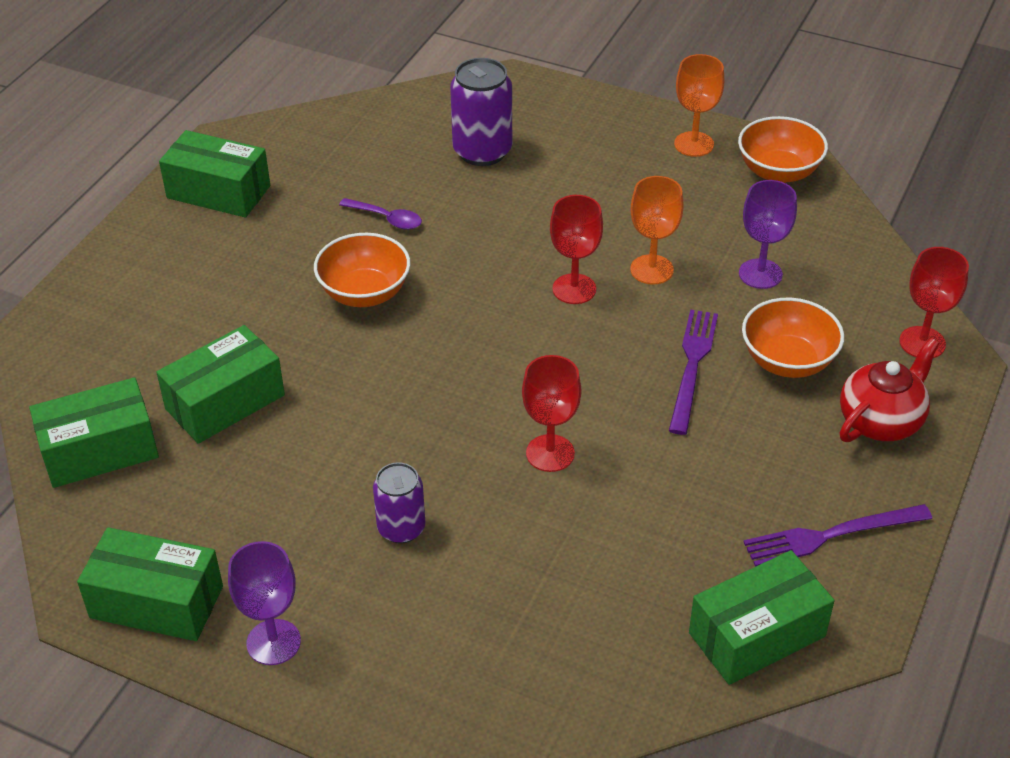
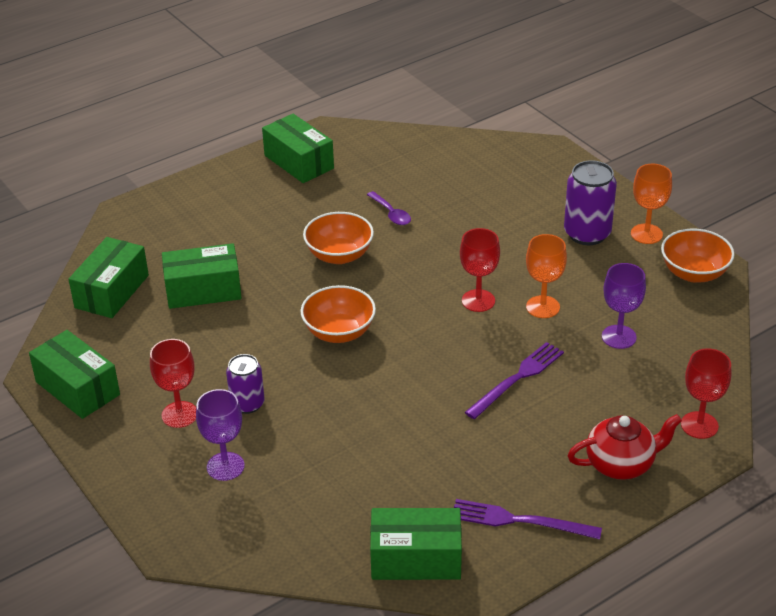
camera: 30 degrees right, 5 degrees down
green box [29,377,159,488] -> green box turned 75 degrees counterclockwise [68,237,149,318]
purple goblet [228,541,301,665] -> purple goblet moved to [196,389,245,481]
purple can [450,58,512,166] -> purple can moved to [564,160,617,245]
red goblet [522,355,581,472] -> red goblet moved to [150,339,196,428]
orange bowl [742,298,844,378] -> orange bowl moved to [300,285,376,343]

